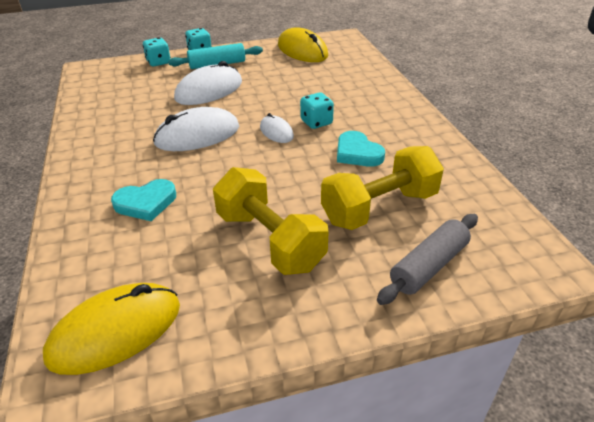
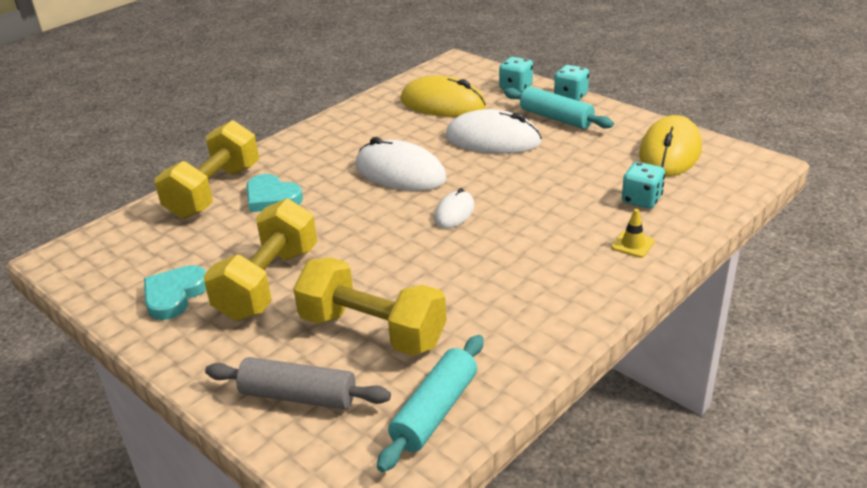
camera: 60 degrees right, 5 degrees down
yellow mouse [43,283,180,375] -> yellow mouse moved to [401,75,486,117]
turquoise dice [300,92,334,129] -> turquoise dice moved to [622,162,665,209]
turquoise heart [337,131,385,167] -> turquoise heart moved to [144,265,206,320]
none -> yellow dumbbell [155,120,259,219]
none -> turquoise rolling pin [377,335,484,472]
none -> yellow traffic cone [611,209,655,258]

